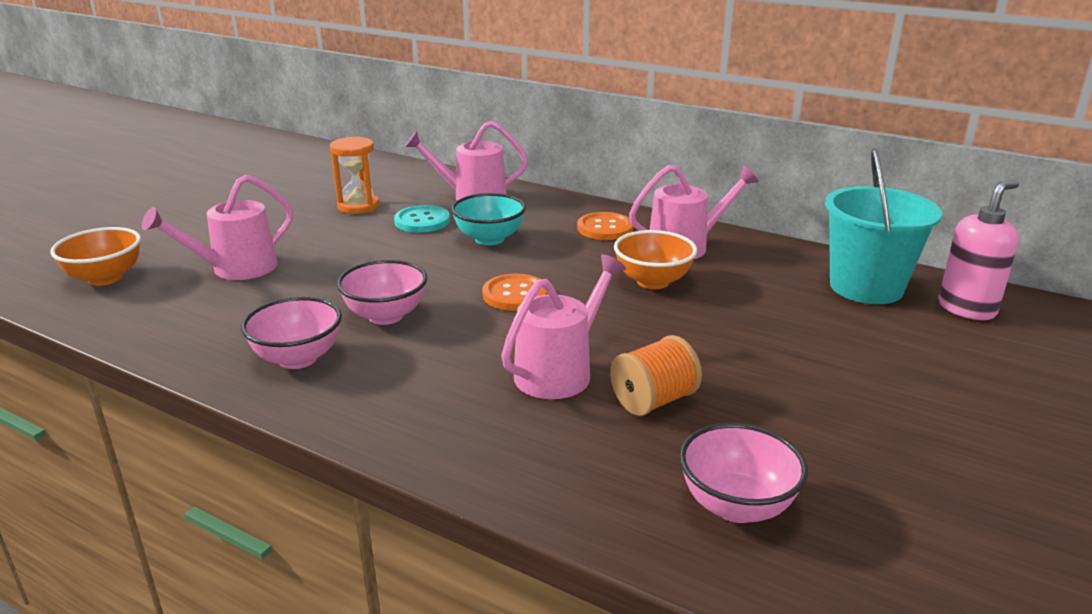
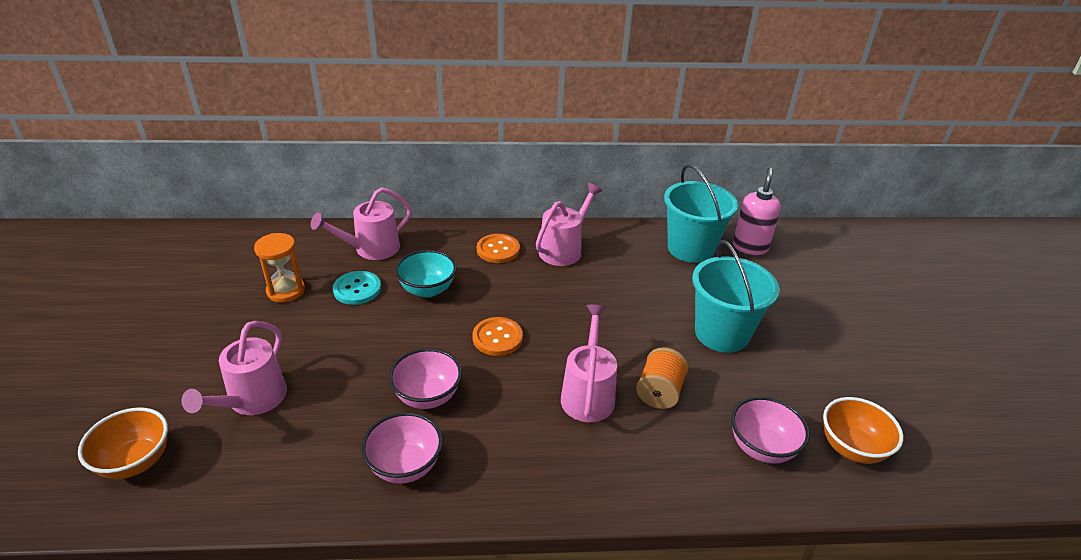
camera: 35 degrees left, 10 degrees up
orange bowl [614,230,697,289] -> orange bowl moved to [823,397,903,464]
none -> turquoise bucket [692,240,779,353]

